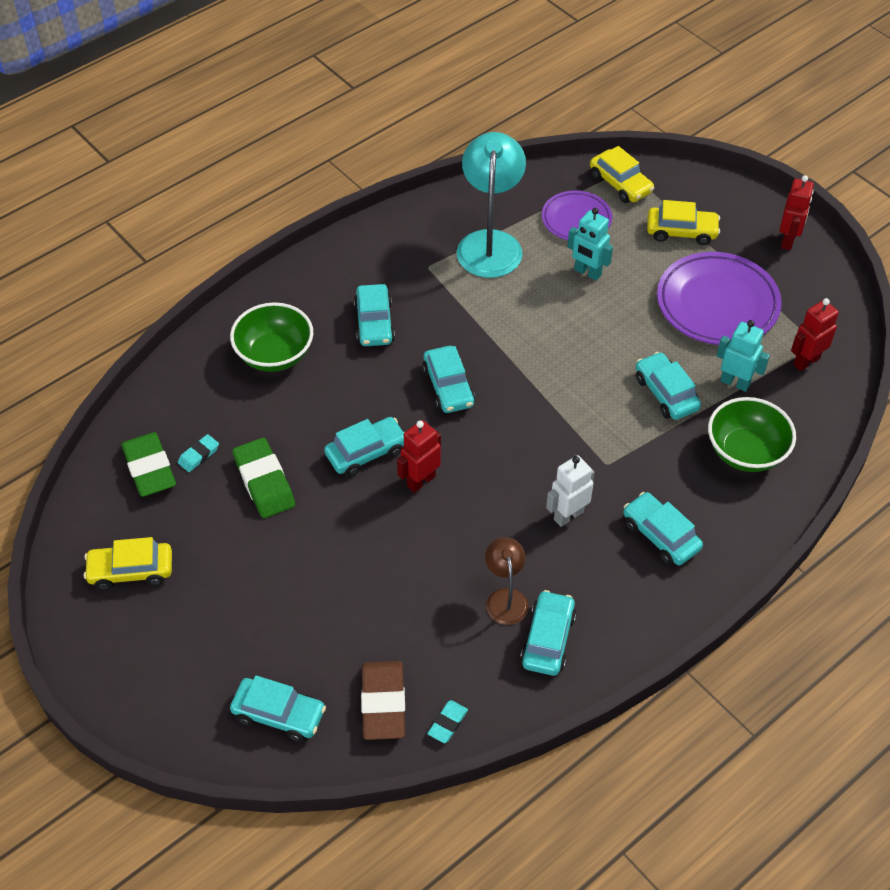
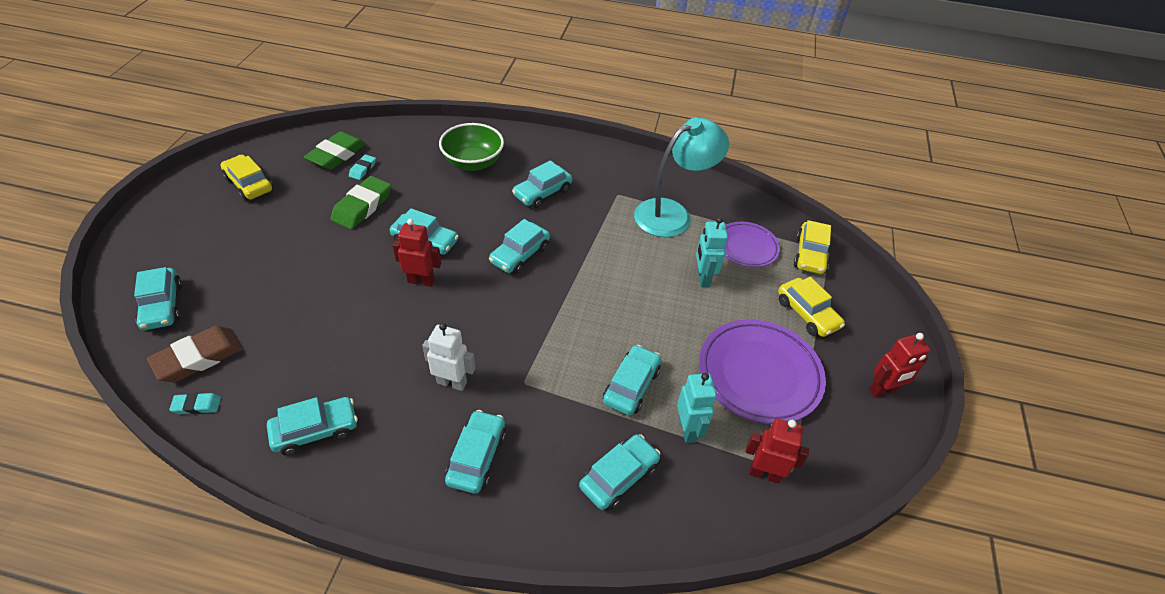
camera: 50 degrees right, 5 degrees down
turquoise eraser [178,434,219,472] -> turquoise eraser turned 75 degrees counterclockwise [349,155,376,180]
brown lamp [485,537,529,625] -> none
green bowl [708,397,796,472] -> turquoise car [579,434,660,510]

